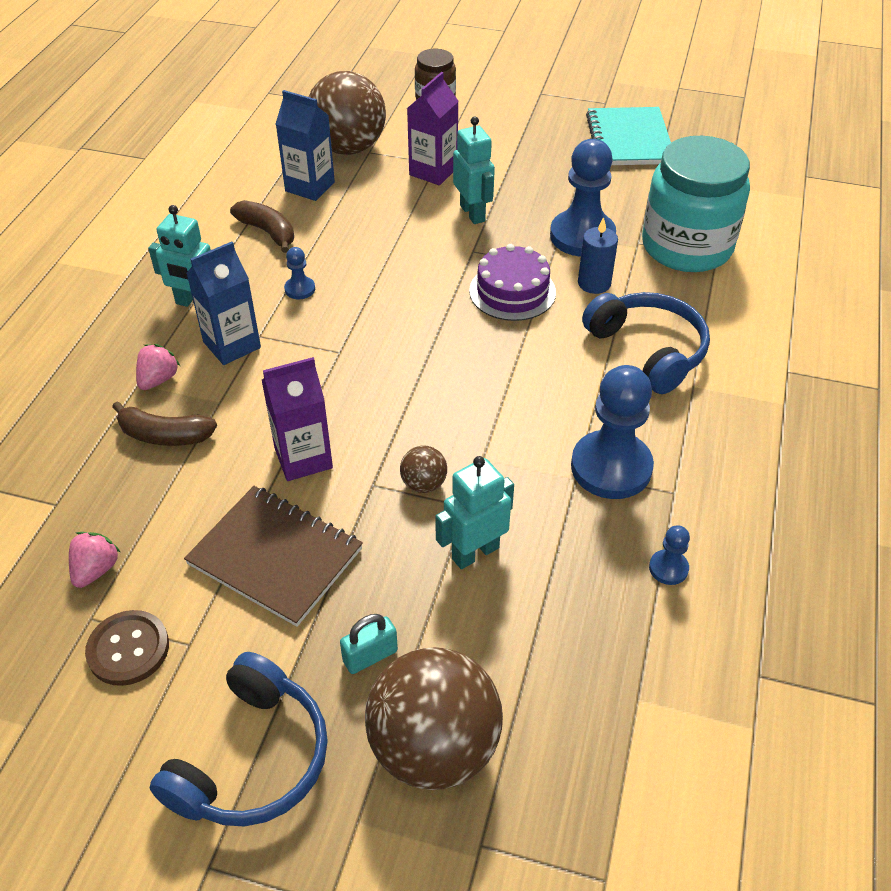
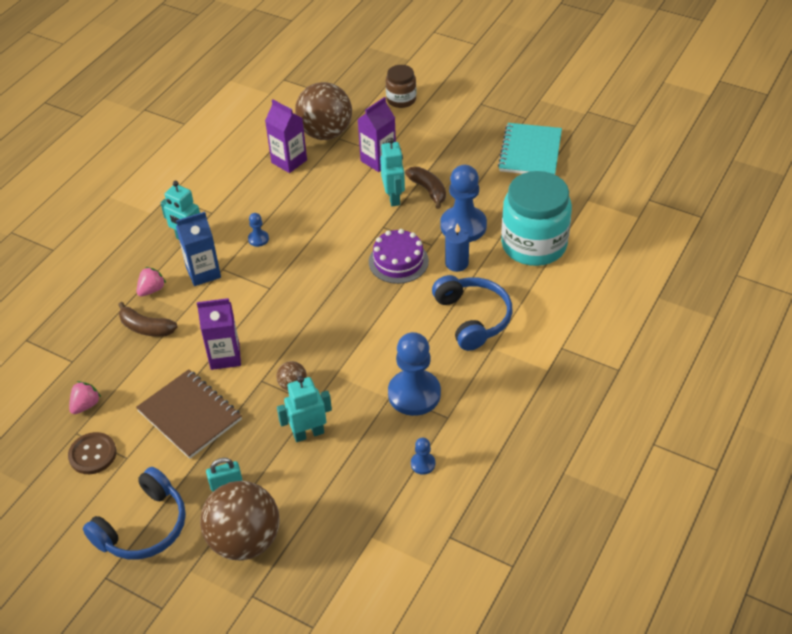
camera: 15 degrees right, 0 degrees up
brown banana [230,200,294,253] -> brown banana moved to [405,167,446,209]
blue carton [276,90,335,201] -> purple carton [265,99,307,173]

